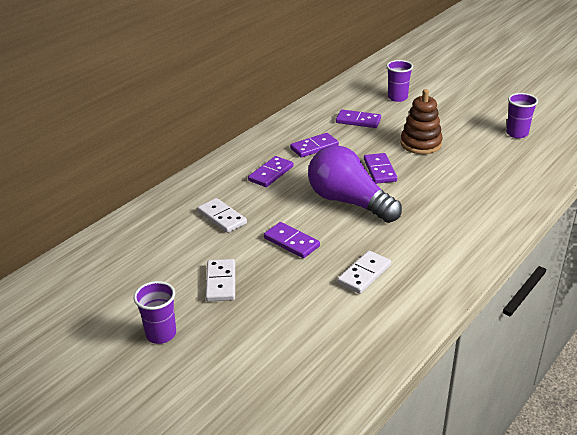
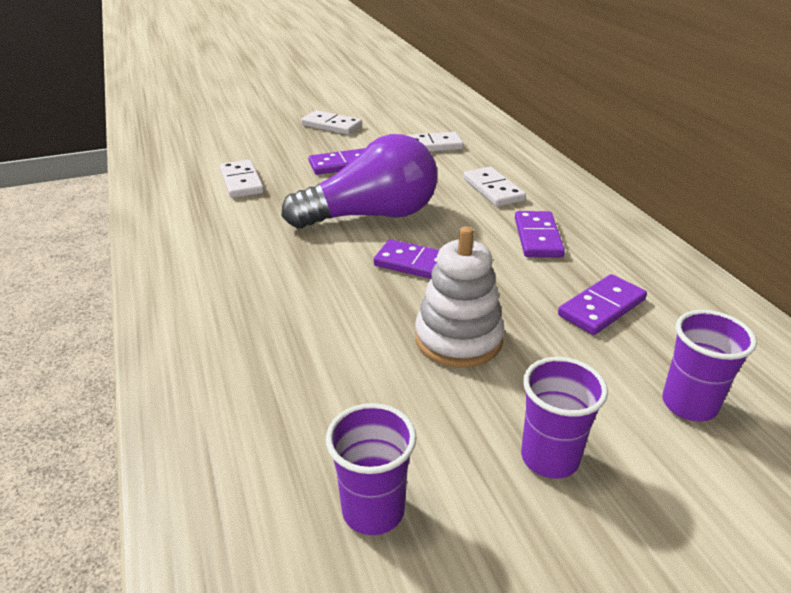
camera: 120 degrees right, 0 degrees up
purple cup [134,281,176,344] -> purple cup moved to [521,357,608,479]
purple domino [248,156,293,187] -> white domino [463,167,526,207]
brown stacking toy [400,89,443,154] -> white stacking toy [415,226,504,368]

